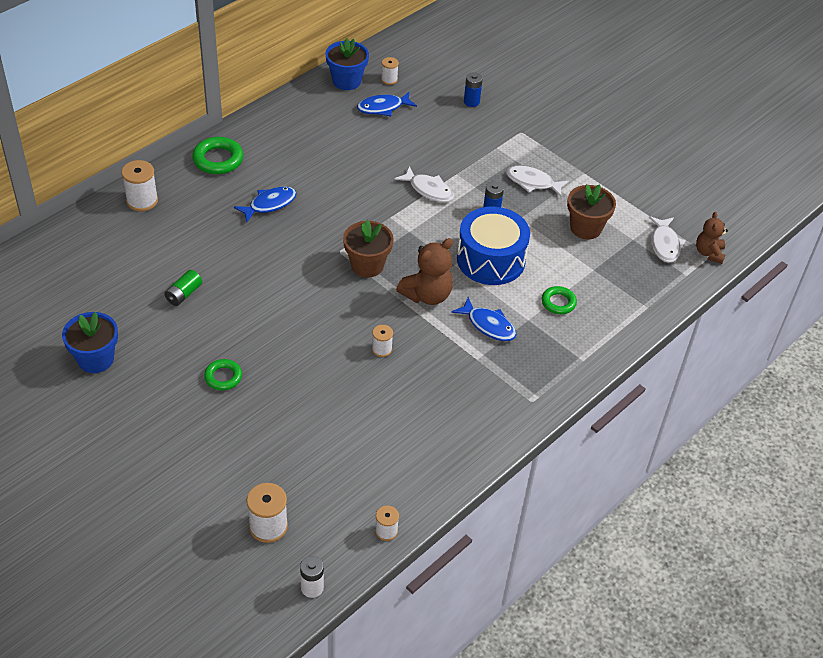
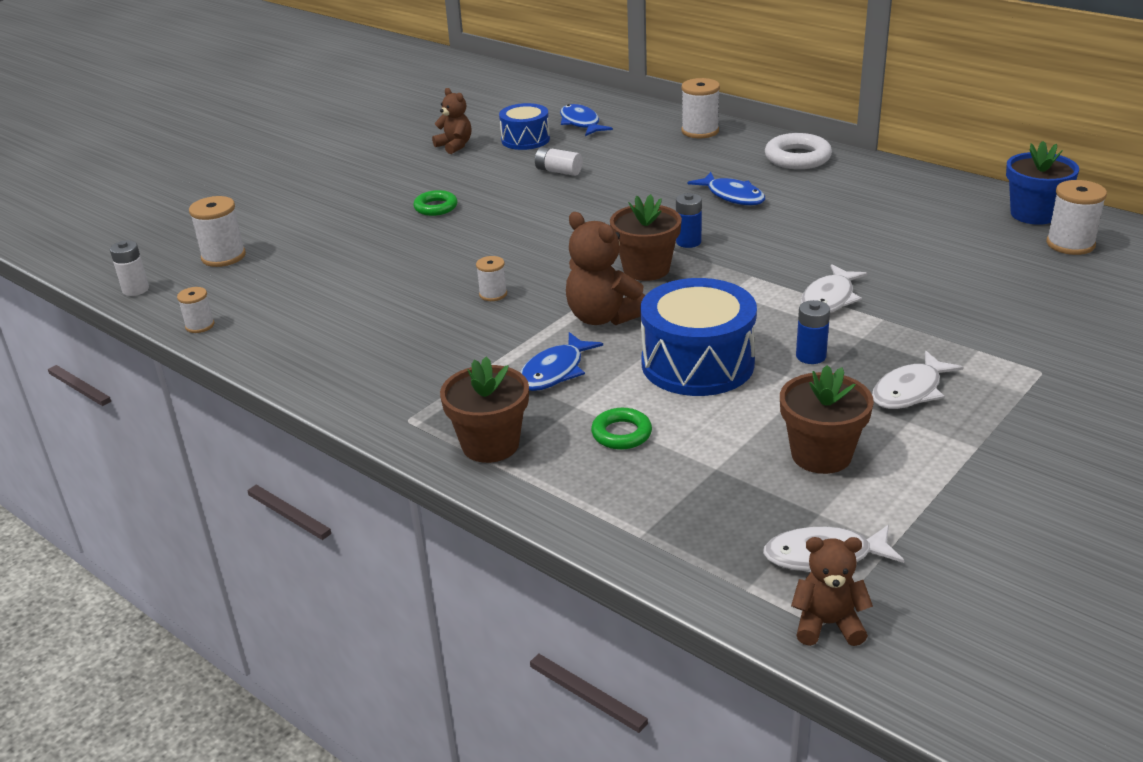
camera: 90 degrees right, 15 degrees down
blue flower pot [62,312,118,373] -> brown teddy bear [432,88,471,154]
green battery [164,270,202,306] -> white battery [535,147,583,176]
green ring [192,137,244,174] -> white ring [765,133,832,169]
blue fish [357,92,417,116] -> blue fish moved to [560,104,613,136]
white spool [381,57,399,85] -> white spool [1046,180,1107,255], size x1.68
blue battery [464,72,483,107] -> blue battery moved to [676,193,702,248]
white fish [506,166,569,197] -> white fish turned 150 degrees counterclockwise [872,351,964,409]
none -> brown flower pot [440,356,529,463]
none -> blue drum [499,103,550,150]

